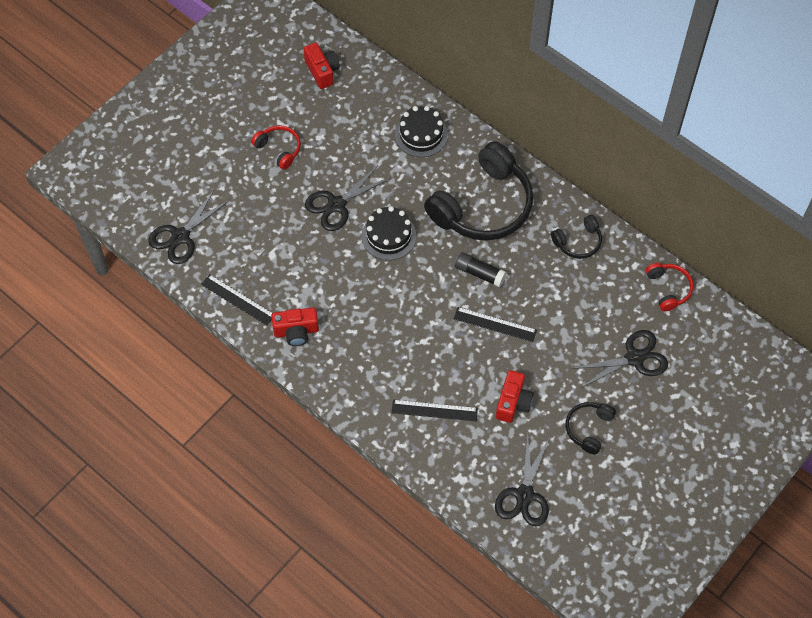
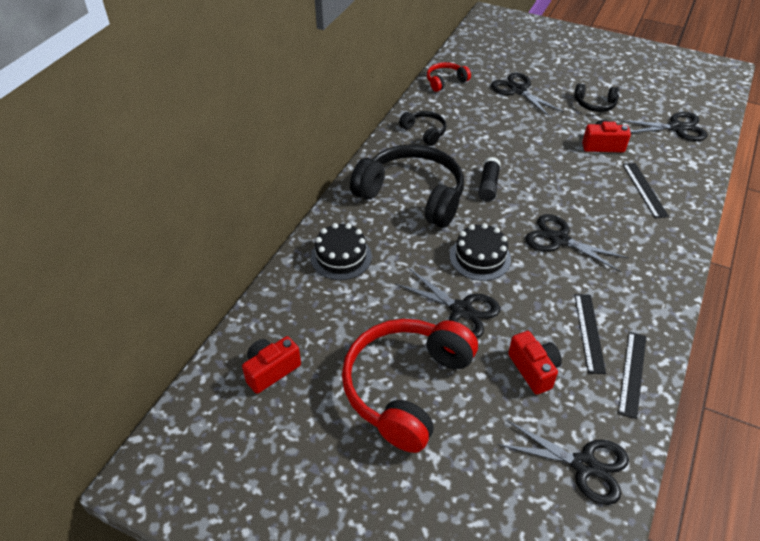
camera: 105 degrees left, 15 degrees down
red headphones [251,125,301,170] -> red headphones [342,319,478,453], size x2.15
red camera [271,307,319,346] -> red camera moved to [508,331,562,395]
black ruler [454,307,537,342] -> black ruler moved to [575,294,606,374]
none -> black scissors [525,214,629,272]

